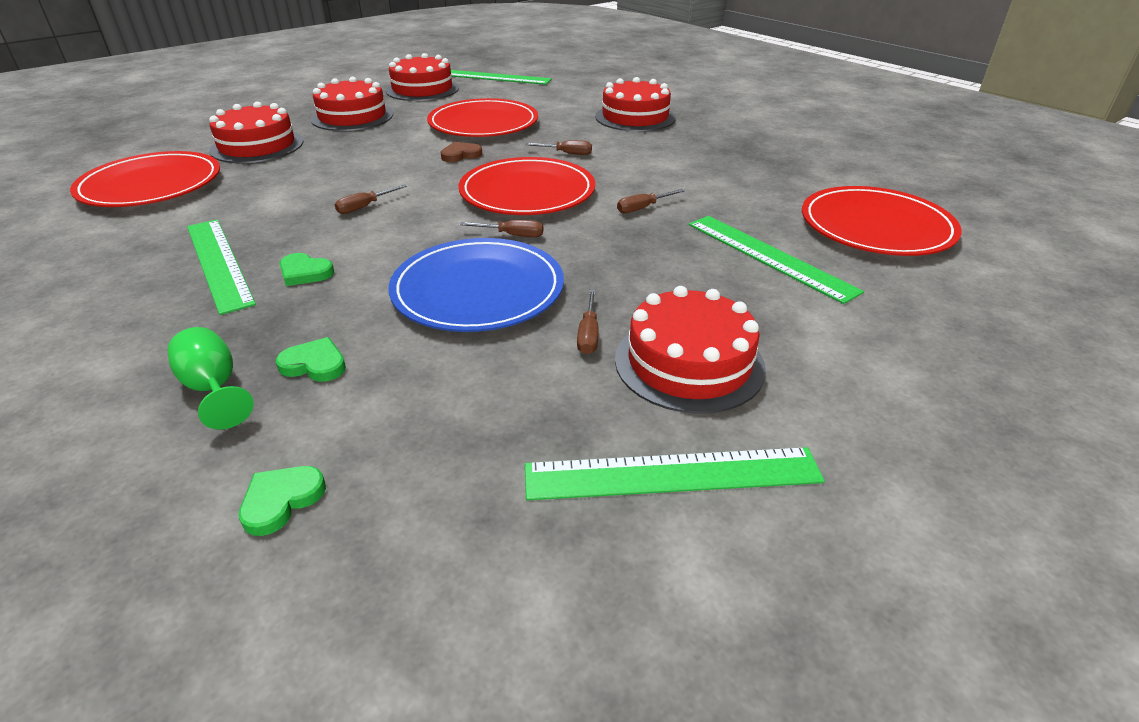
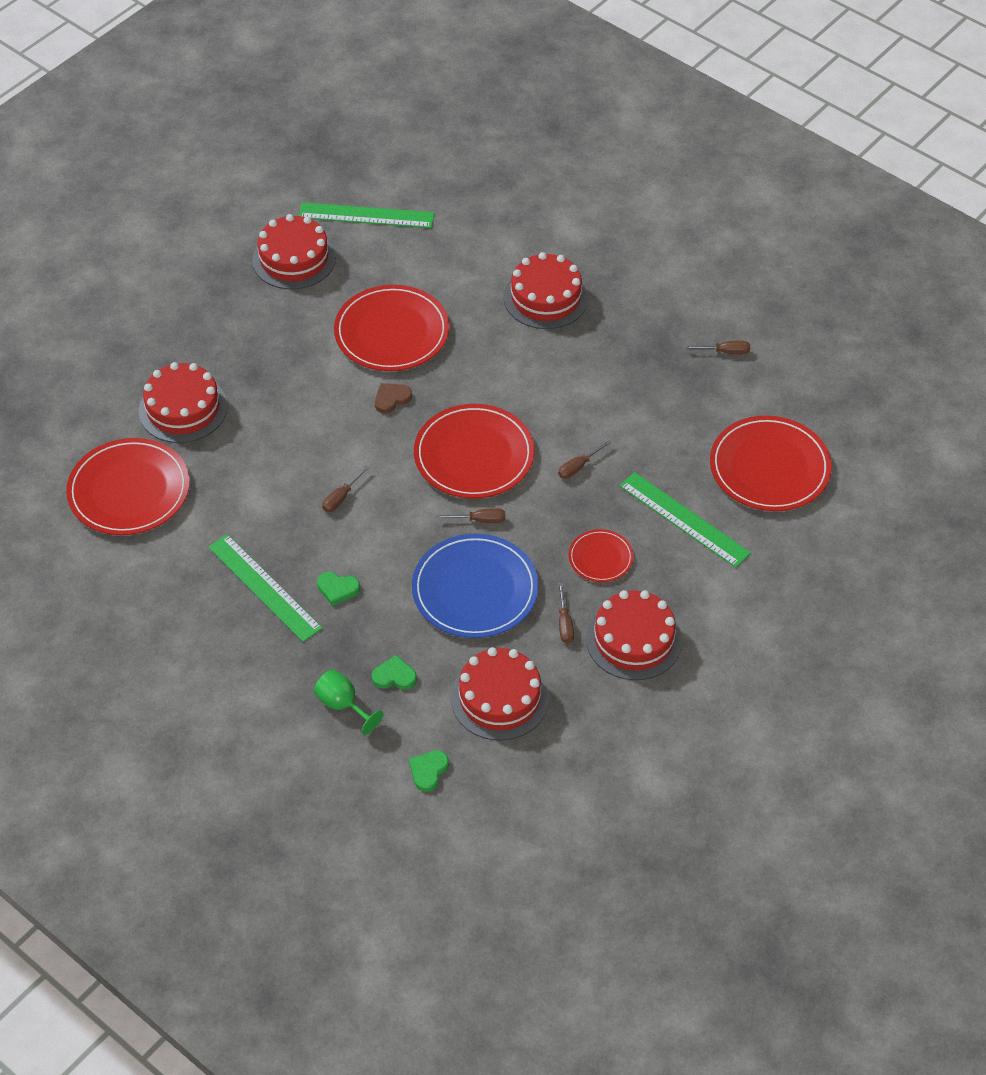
camera: 10 degrees left, 15 degrees up
red cake [310,77,393,131] -> red cake moved to [451,647,549,741]
brown screwdriver [525,140,592,155] -> brown screwdriver moved to [685,341,750,354]
green ruler [525,447,825,501] -> none
none -> red plate [569,529,634,582]

